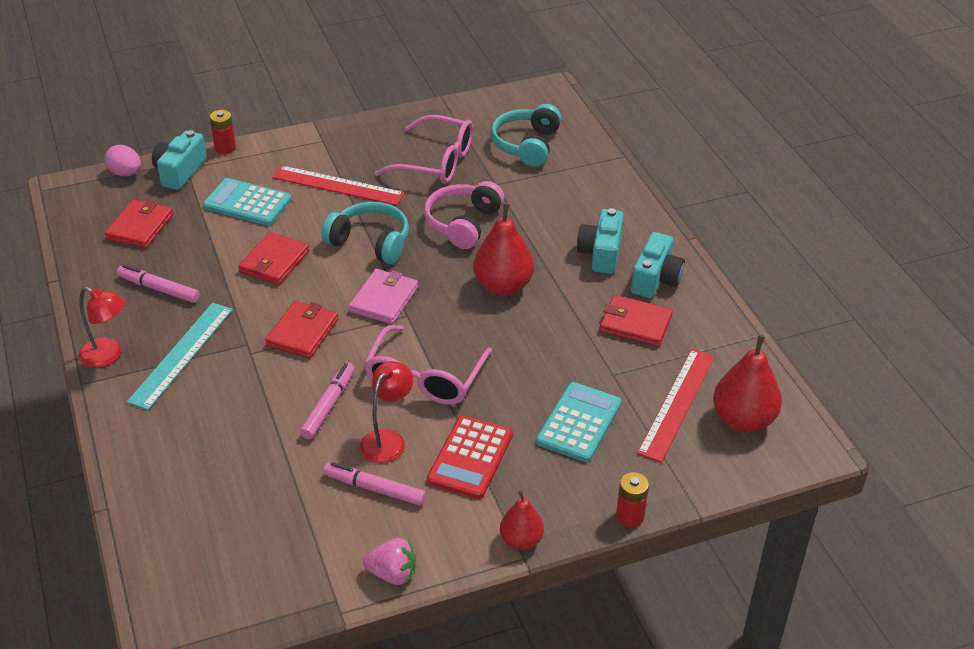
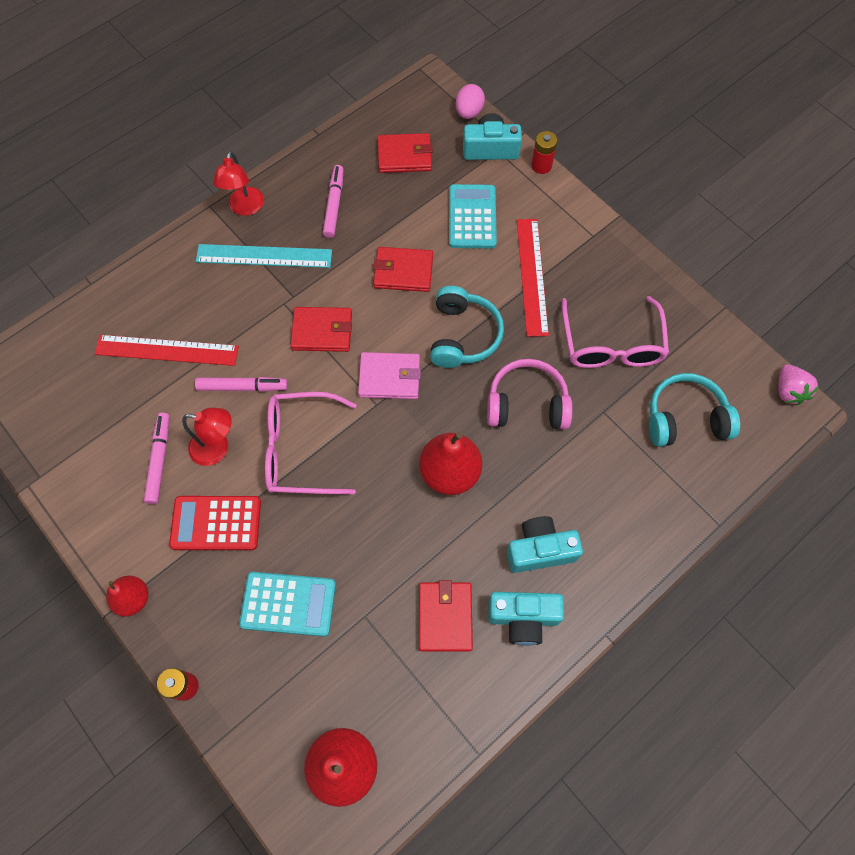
camera: 70 degrees right, 25 degrees up
pink strawberry [363,538,416,585] -> pink strawberry moved to [778,364,819,405]
red ruler [637,349,715,463] -> red ruler moved to [95,335,239,366]

